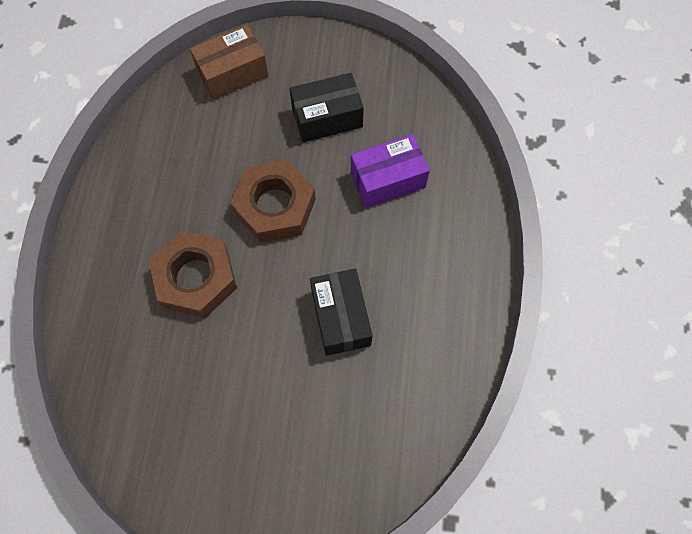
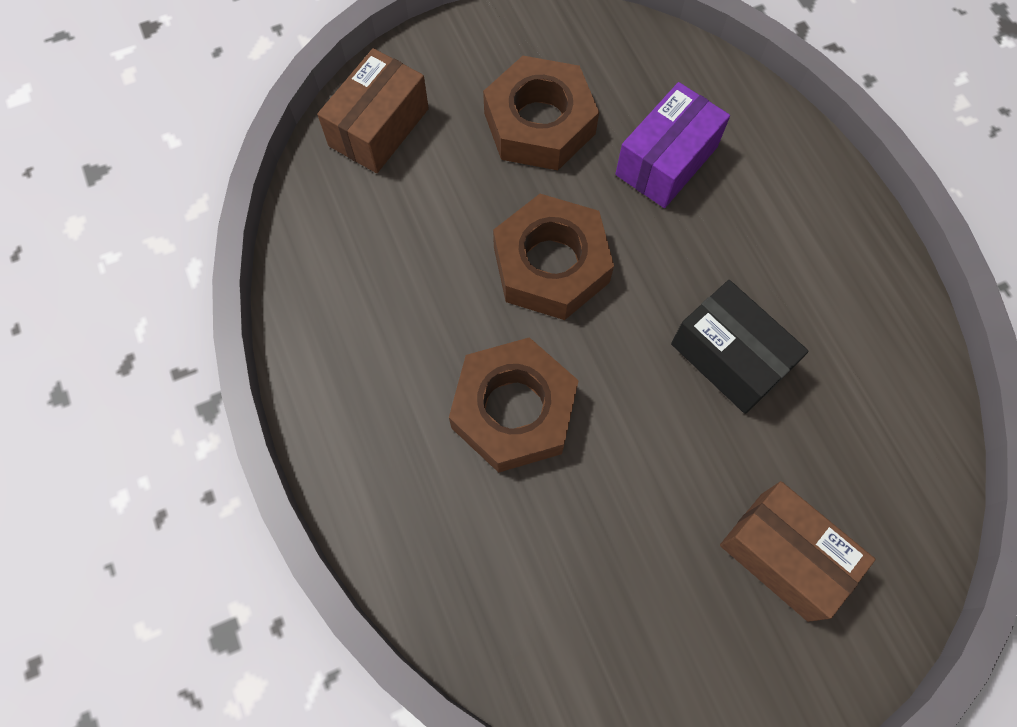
camera: 30 degrees left, 0 degrees up
black box [290,73,364,142] -> brown nut [483,56,599,170]
none -> brown box [720,481,876,622]

